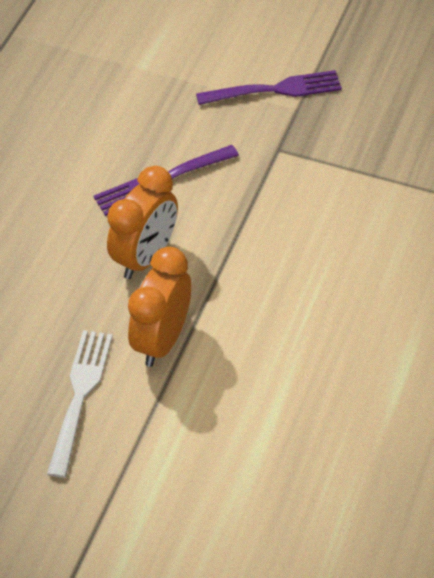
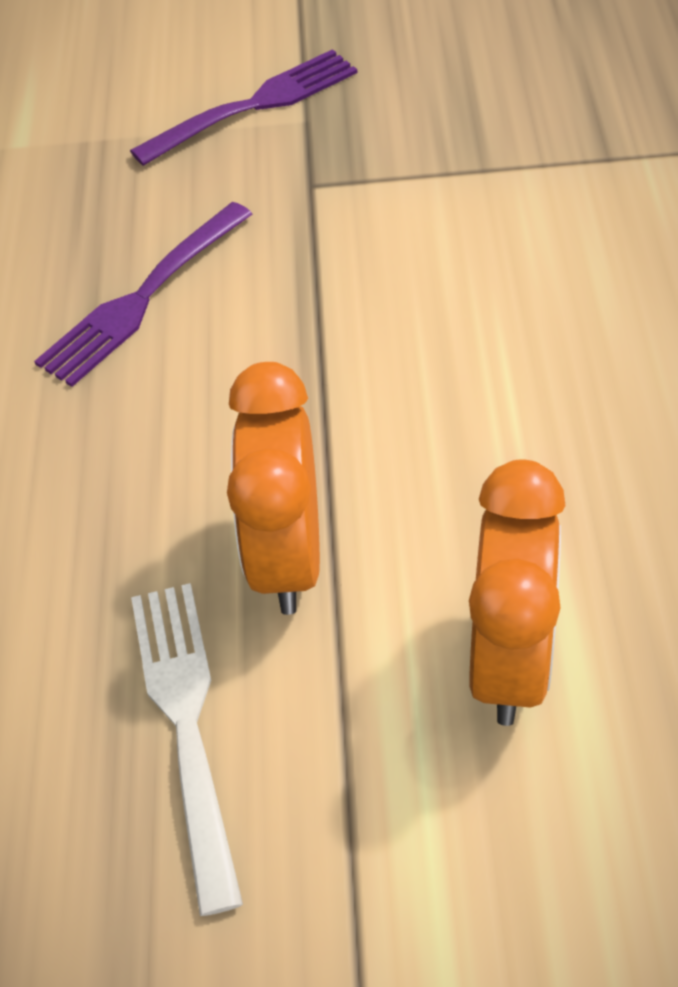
camera: 20 degrees left, 0 degrees up
orange clock [107,166,178,279] -> orange clock moved to [469,460,565,726]

